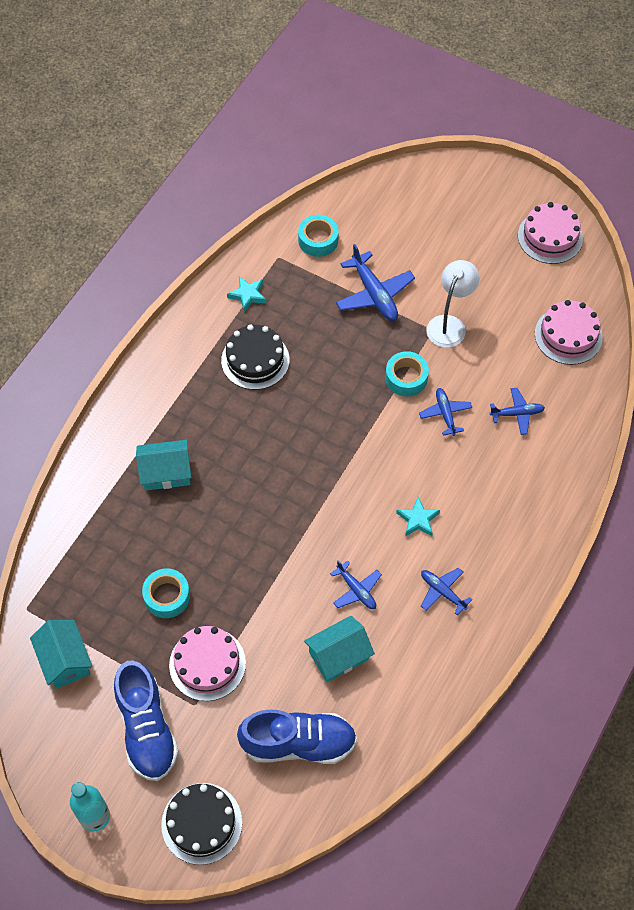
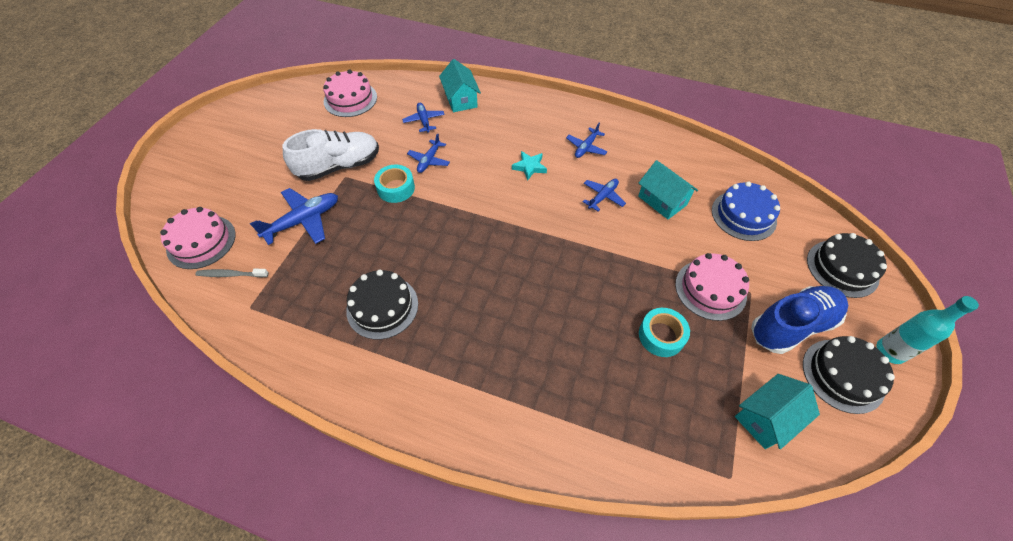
camera: 100 degrees left, 5 degrees down
turquoise house [136,440,192,491] -> turquoise house moved to [439,59,481,112]
turquoise star [227,276,266,312] -> none
blue shoe [237,709,357,764] -> blue cake [712,181,780,241]
turquoise tape [298,215,339,257] -> grey toothbrush [195,269,269,278]
blue plane [419,388,472,436] -> blue plane turned 45 degrees counterclockwise [407,133,450,173]
white lamp [426,260,479,348] -> white shoe [283,129,379,181]
pink cake [518,202,583,264] -> pink cake moved to [160,207,236,269]
none -> black cake [803,336,895,414]

